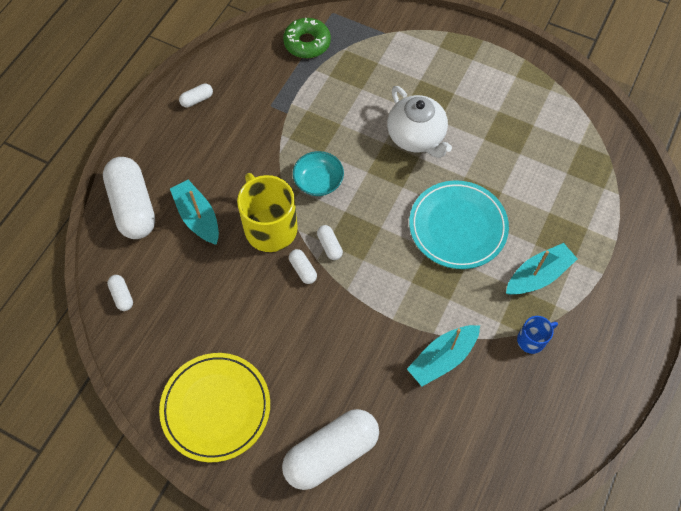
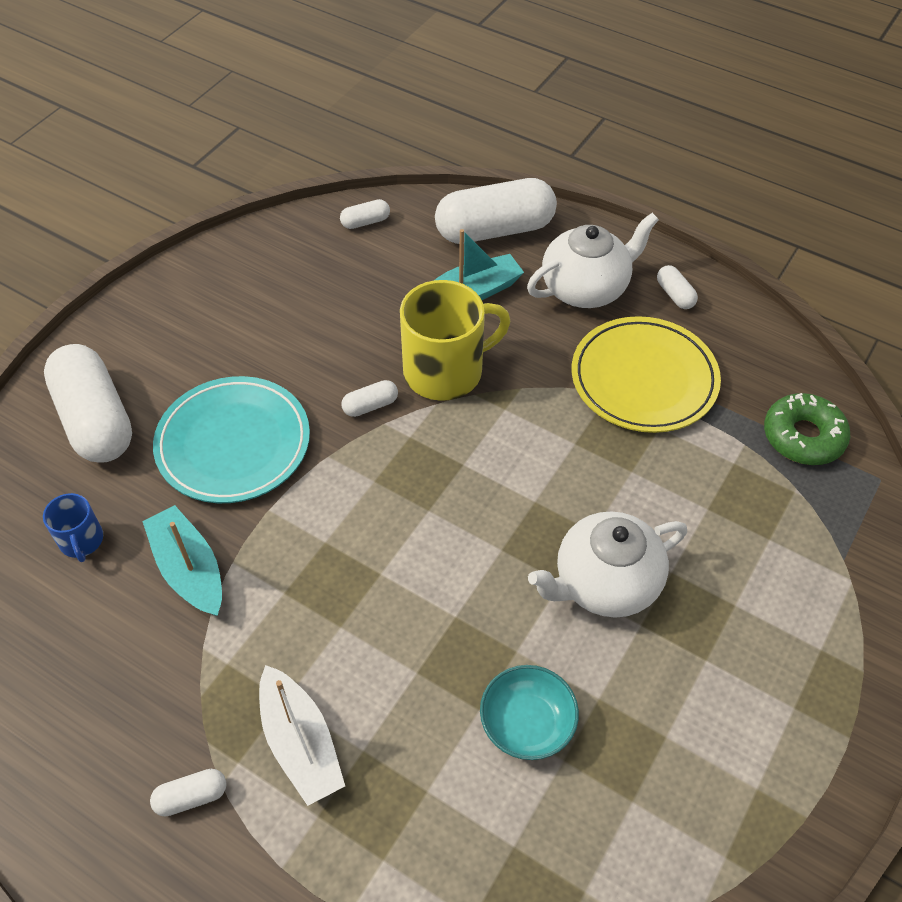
camera: 95 degrees right, 10 degrees down
yellow plate [159,353,270,462] -> yellow plate moved to [572,316,721,433]
turquoise bowl [293,151,344,196] -> turquoise bowl moved to [480,665,579,760]
white capsule [317,225,343,260] -> white capsule moved to [150,769,227,817]
turquoise plate [409,180,509,269] -> turquoise plate moved to [153,376,310,503]
turquoise boat [506,243,577,295] -> white boat [259,665,345,806]
blue mug [517,316,558,354] -> blue mug moved to [43,493,103,562]
none -> white teapot [527,213,659,308]

